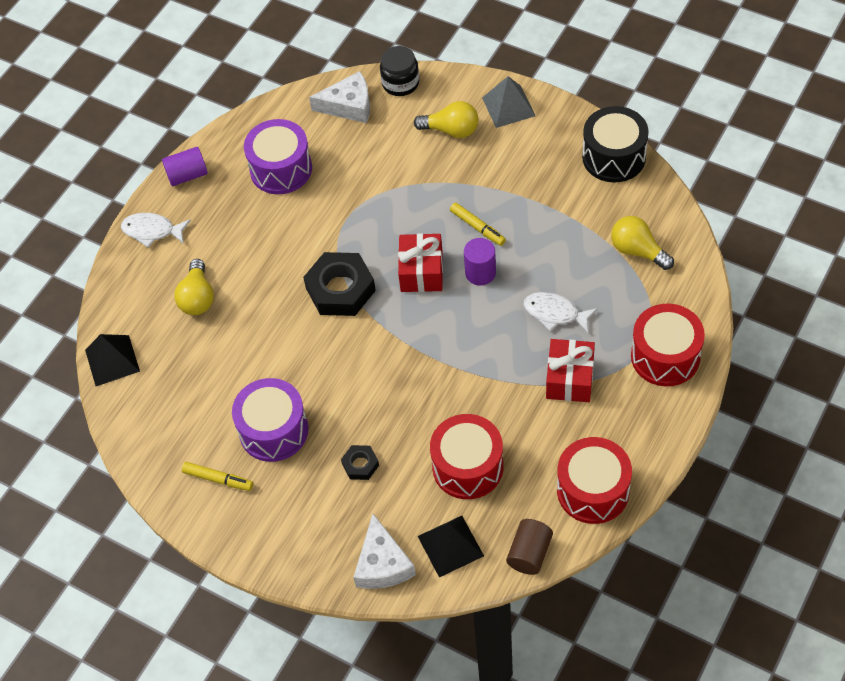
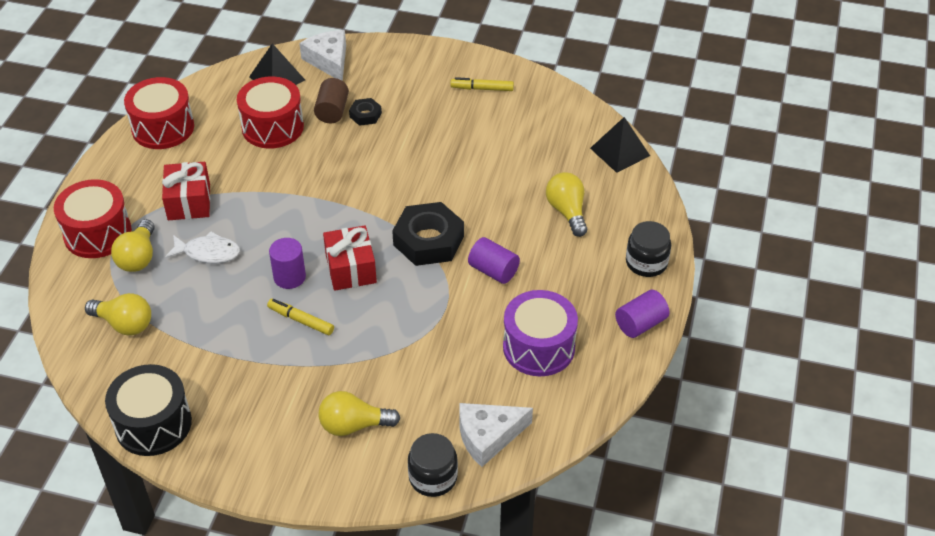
camera: 160 degrees right, 10 degrees down
white fish [121,213,191,247] -> black jar [626,221,671,277]
purple drum [232,378,309,462] -> none
grey pyramid [482,76,535,128] -> none
brown cylinder [506,519,553,575] -> brown cylinder moved to [314,78,349,123]
none -> yellow light bulb [111,219,154,272]
none -> purple cylinder [468,237,520,284]

